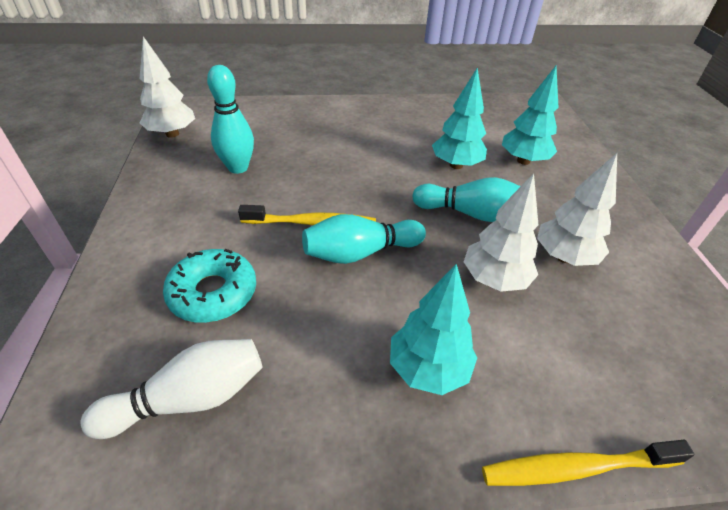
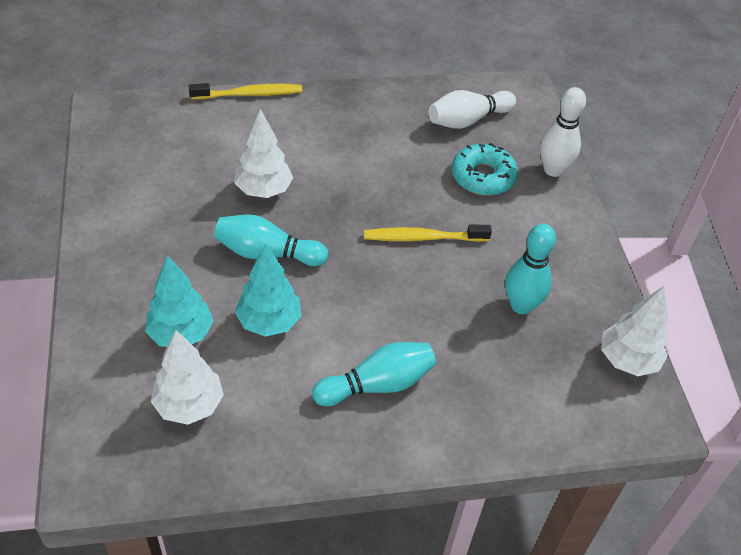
camera: 175 degrees right, 5 degrees up
turquoise bowling pin [302,214,426,264] -> turquoise bowling pin moved to [312,342,436,406]
turquoise tree [390,264,477,395] -> none
white tree [537,153,617,266] -> white tree moved to [151,330,224,425]
none -> white bowling pin [540,87,586,177]

